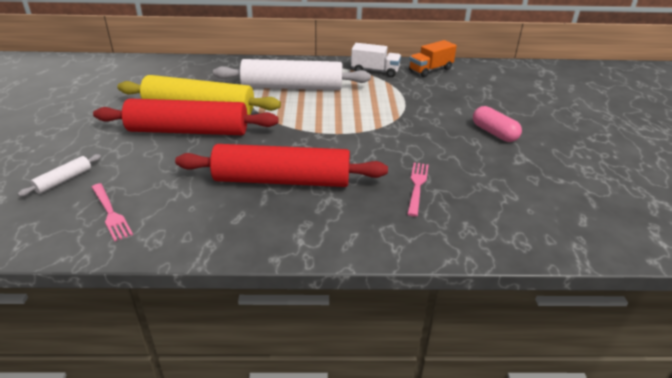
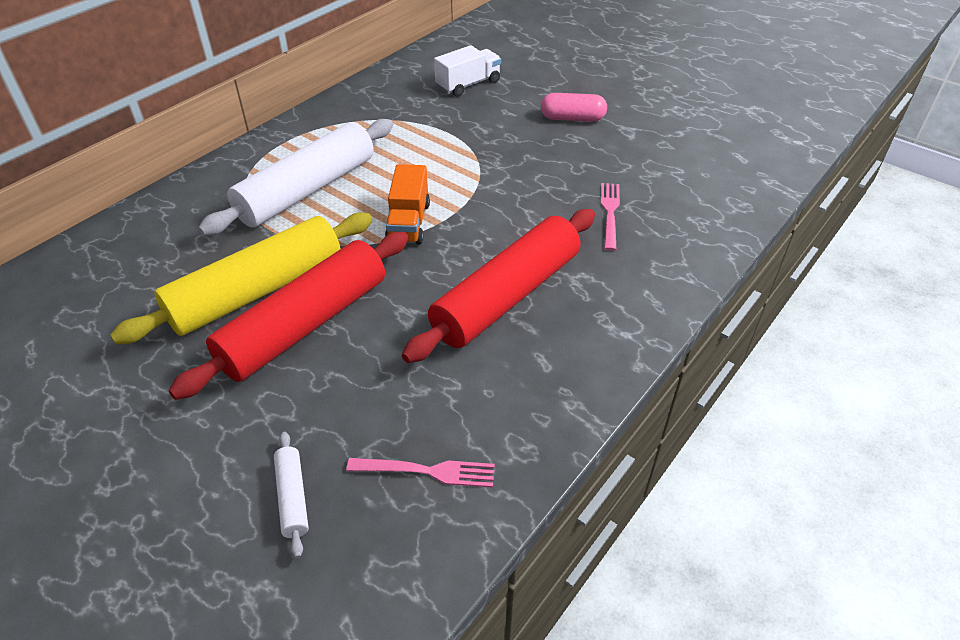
camera: 50 degrees left, 10 degrees up
white truck [351,43,401,77] -> white truck moved to [434,45,501,97]
pink fork [407,163,429,217] -> pink fork turned 45 degrees clockwise [601,183,620,251]
orange truck [409,40,457,77] -> orange truck moved to [385,164,430,245]

